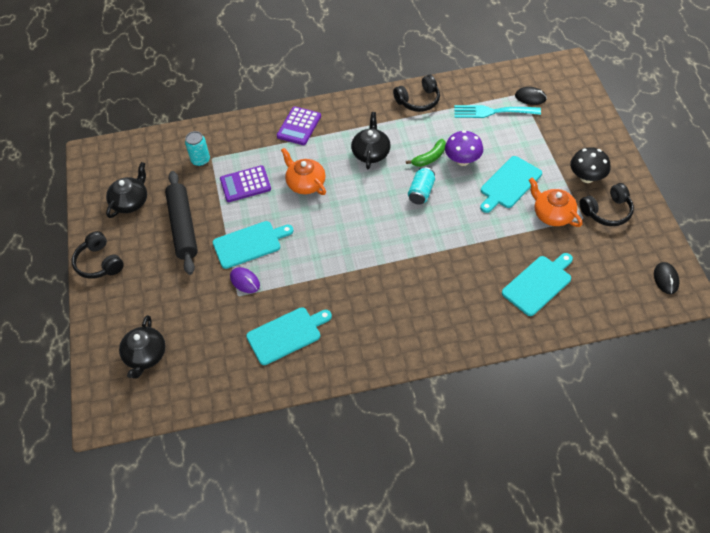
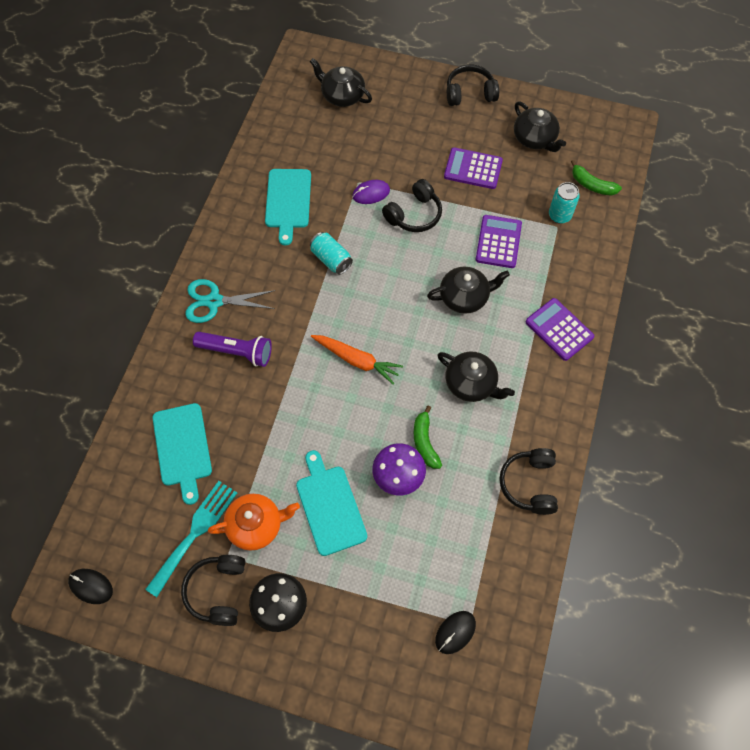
camera: 115 degrees right, 10 degrees up
black rolling pin [165,171,198,275] -> purple calculator [444,147,503,189]
turquoise cutting board [213,221,294,269] -> black headphones [382,179,442,232]
orange teapot [281,148,326,195] -> black teapot [427,266,510,314]
turquoise can [408,167,435,205] -> turquoise can moved to [310,232,353,275]
turquoise fork [454,105,541,118] -> turquoise fork moved to [145,481,237,597]
none -> turquoise scissors [185,279,276,323]
none -> purple flashlight [193,332,272,367]
none -> orange carrot [311,335,403,385]
none -> green banana [571,160,622,196]

